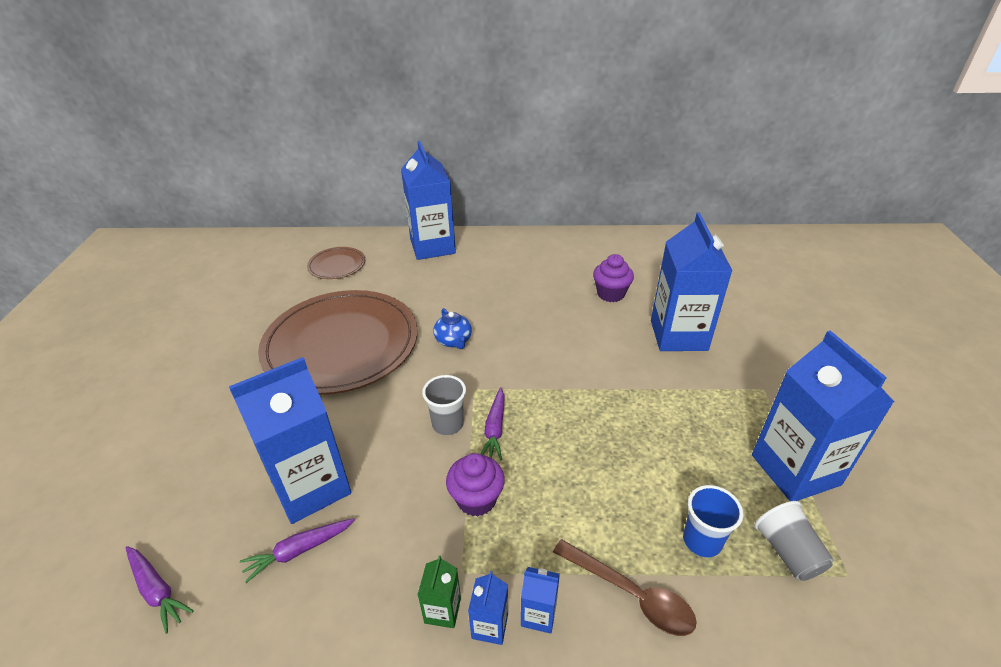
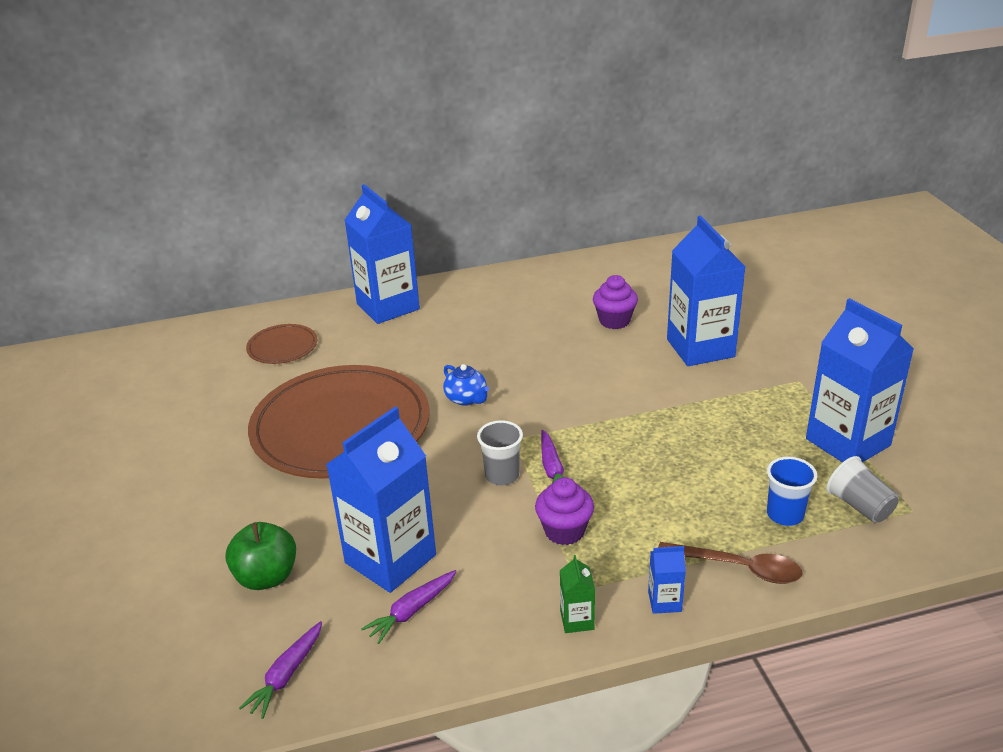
camera: 15 degrees left, 5 degrees down
purple carrot [125,546,194,634] -> purple carrot turned 90 degrees clockwise [239,621,322,719]
blue carton [468,571,508,645] -> none
none -> green apple [225,522,296,590]

